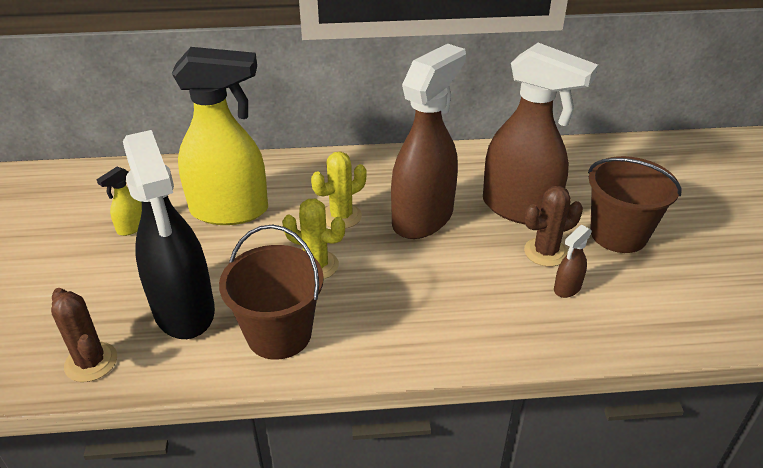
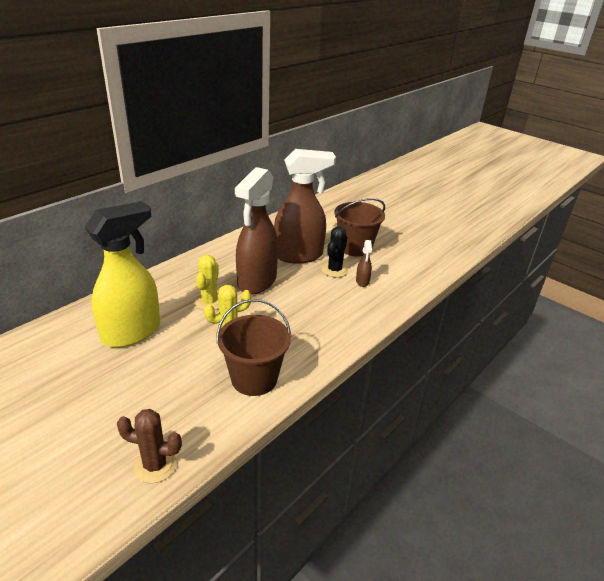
camera: 45 degrees left, 5 degrees down
yellow spray bottle [96,167,142,236] -> none
black spray bottle [123,130,215,339] -> none
brown spray bottle [391,44,466,239] -> brown spray bottle turned 150 degrees counterclockwise [235,167,278,294]
brown cactus [524,186,583,267] -> black cactus [322,226,348,278]

